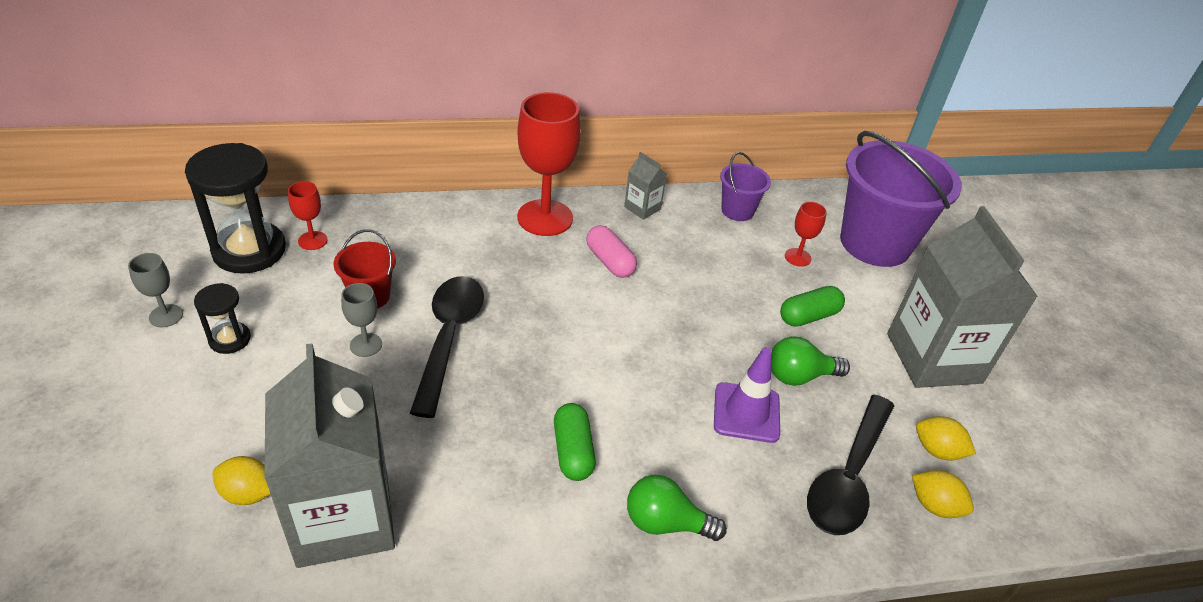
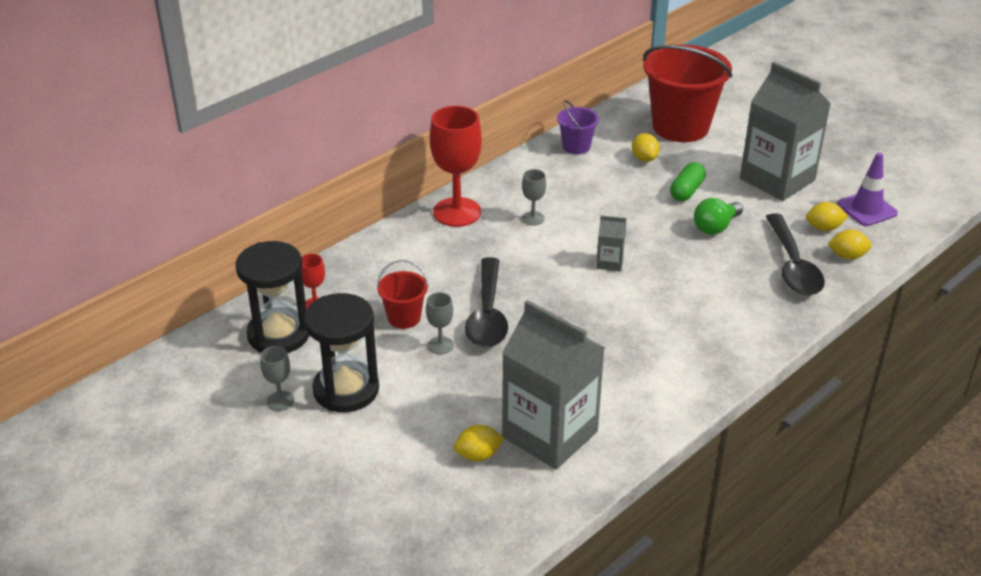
camera: 30 degrees left, 5 degrees down
black hourglass [194,283,251,354] -> black hourglass [304,293,379,412], size x1.97
black spoon [410,276,484,418] -> black spoon turned 150 degrees counterclockwise [465,257,508,348]
green capsule [554,403,596,481] -> none
pink capsule [586,225,637,278] -> grey goblet [522,169,546,226]
grey carton [624,152,667,220] -> grey carton moved to [596,215,626,272]
green light bulb [627,475,727,541] -> none
purple traffic cone [714,347,780,443] -> purple traffic cone moved to [837,153,898,226]
red goblet [785,202,827,267] -> yellow lemon [632,133,660,162]
purple bucket [840,131,962,267] -> red bucket [643,45,733,142]

